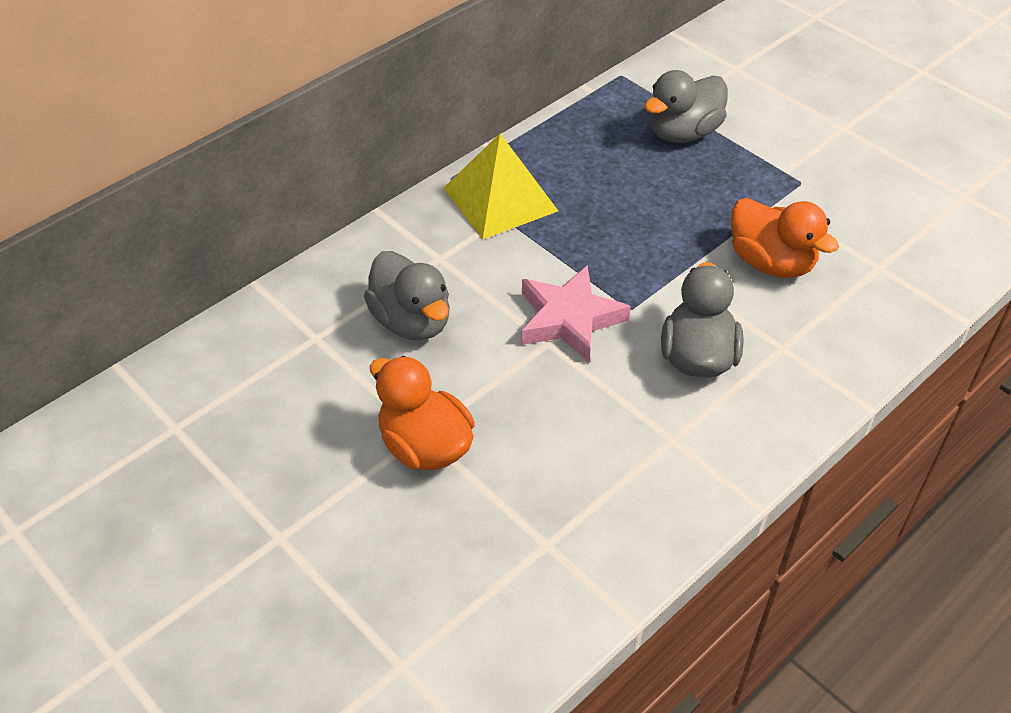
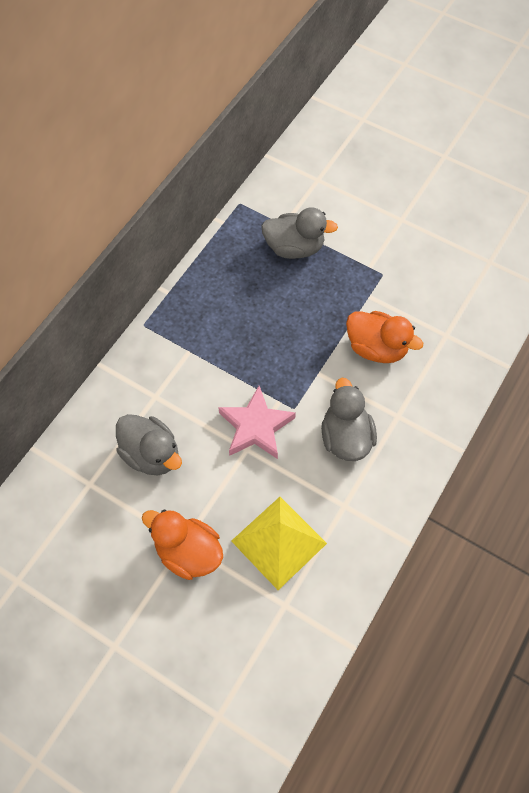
camera: 15 degrees left, 15 degrees up
yellow pyramid [443,134,558,240] -> yellow pyramid moved to [231,497,327,590]
grey duck [644,70,727,143] -> grey duck turned 120 degrees counterclockwise [261,207,338,259]

